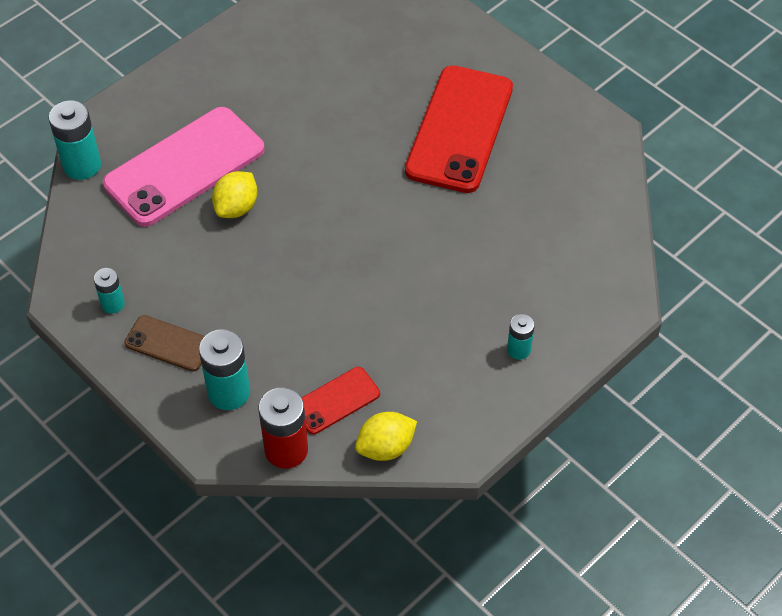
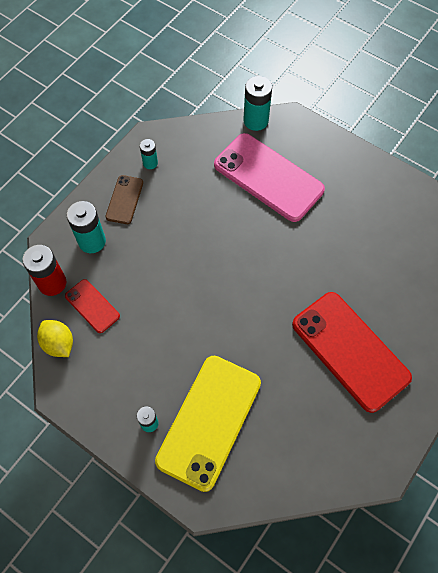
camera: 80 degrees right, 10 degrees up
yellow lemon [212,171,257,218] -> none
red phone [405,65,513,193] -> red phone turned 45 degrees clockwise [292,292,412,413]
none -> yellow phone [155,356,261,492]

